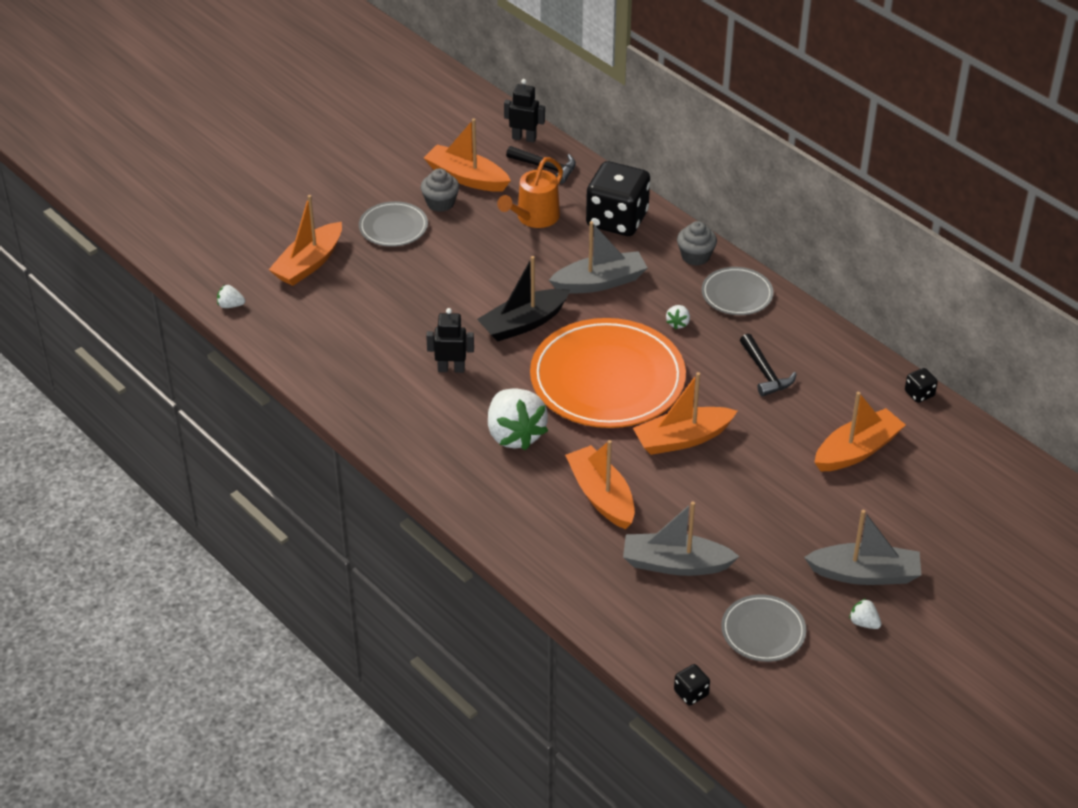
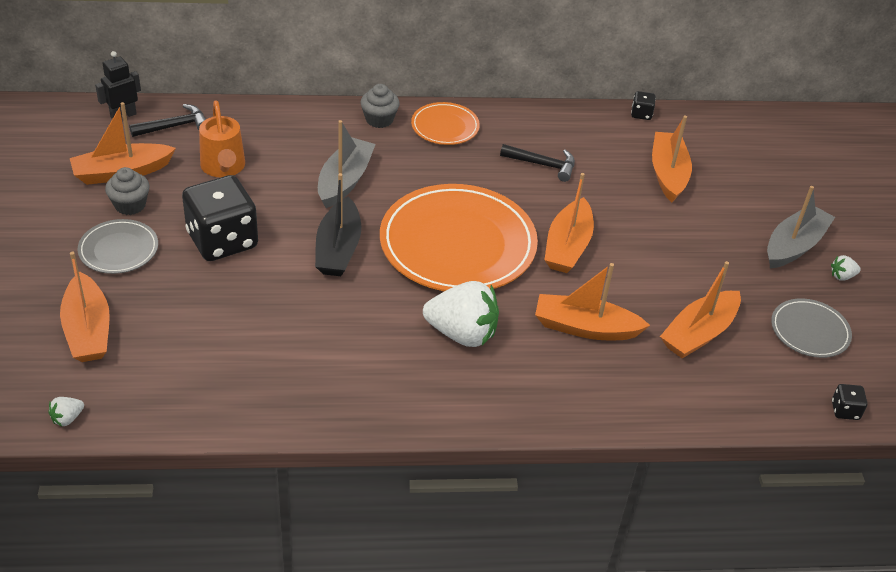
camera: 55 degrees left, 0 degrees up
black robot [426,308,474,373] -> none
black dice [586,161,650,236] -> black dice moved to [182,175,258,261]
grey boat [623,501,740,576] -> orange boat [660,261,741,358]
white strawberry [666,305,690,329] -> none
grey plate [702,267,774,315] -> orange plate [411,102,480,145]

